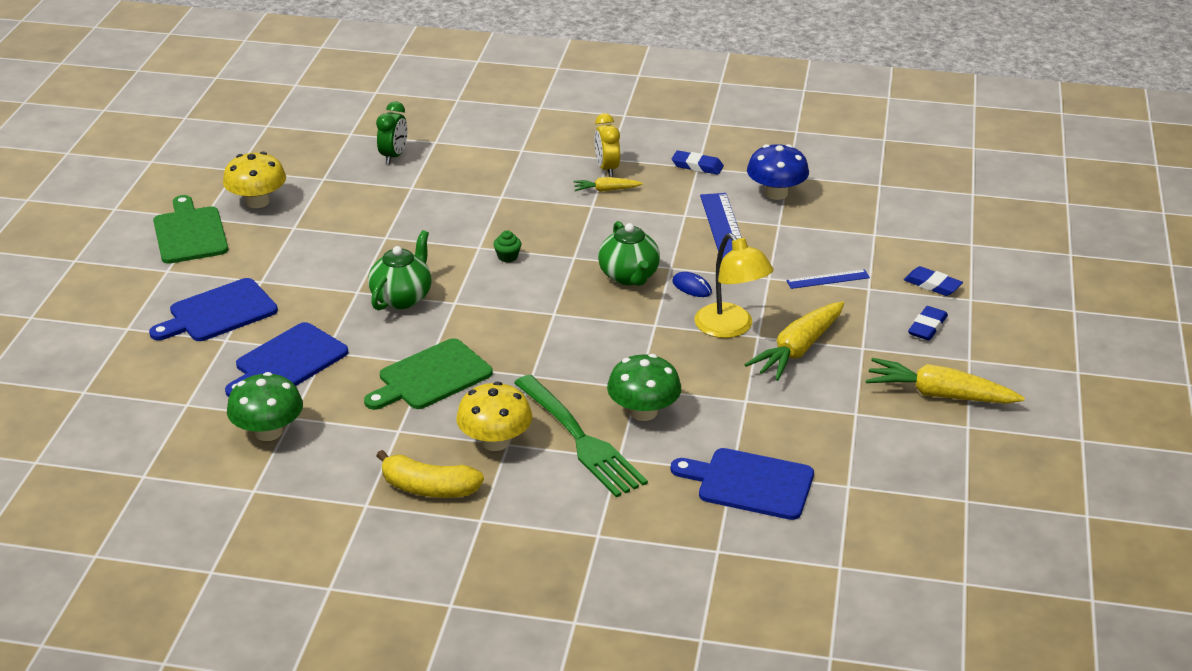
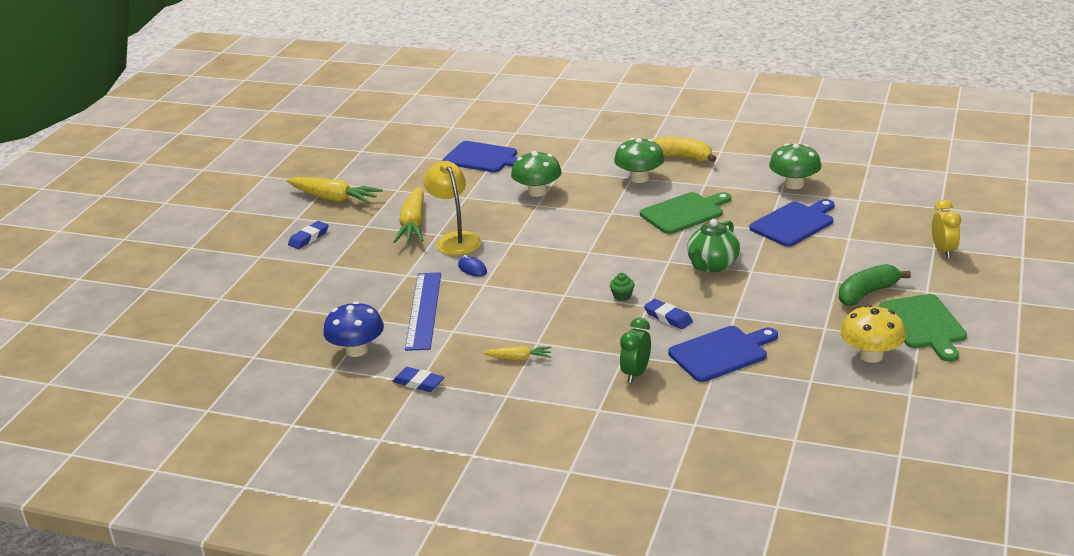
camera: 170 degrees left, 5 degrees down
blue cutting board [149,278,278,341] -> blue cutting board moved to [668,326,778,382]
green clock [376,102,408,164] -> green clock moved to [620,318,651,383]
yellow mushroom [456,382,532,451] -> green mushroom [614,138,664,183]
green fork [514,375,648,497] -> none
yellow clock [595,113,620,177] -> yellow clock moved to [932,200,961,259]
green teapot [598,221,660,286] -> none
yellow carrot [744,301,844,381] -> yellow carrot turned 135 degrees clockwise [393,187,424,243]
blue ruler [786,269,870,289] -> none
blue eraser [904,266,963,296] -> blue eraser moved to [644,299,693,329]
none -> green banana [839,264,911,306]

